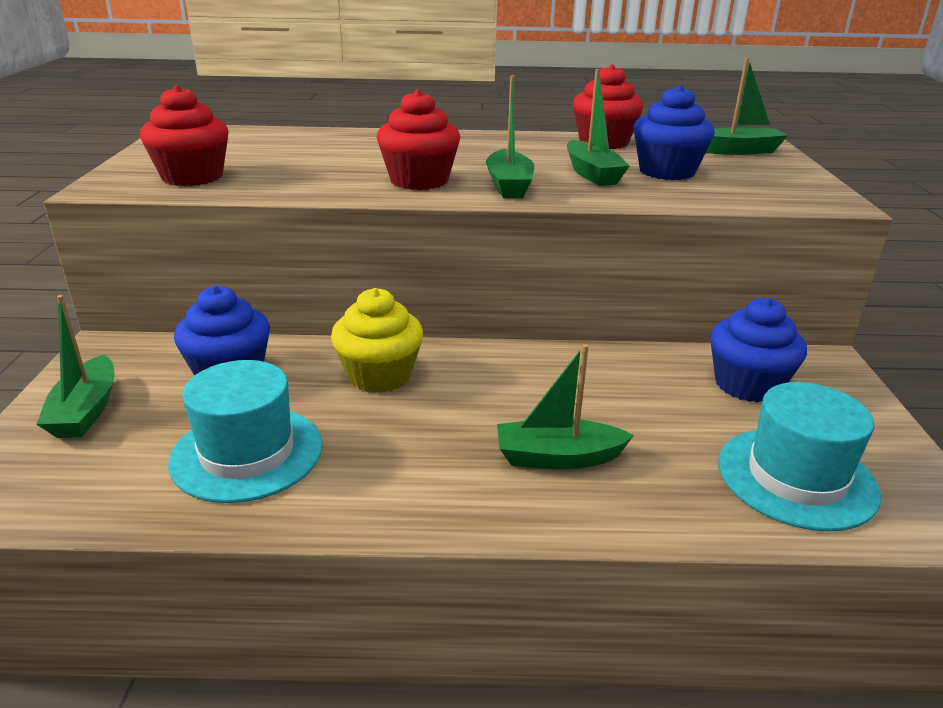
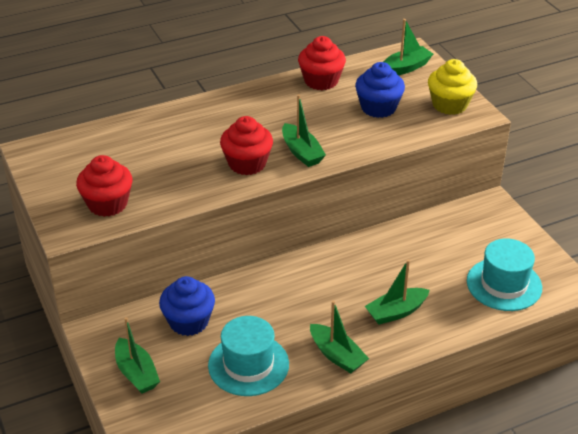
camera: 25 degrees left, 10 degrees up
yellow cupcake [331,288,423,393] -> yellow cupcake moved to [428,59,477,115]
green boat [567,69,629,186] -> green boat moved to [310,300,369,374]
blue cupcake [710,297,807,403] -> none

